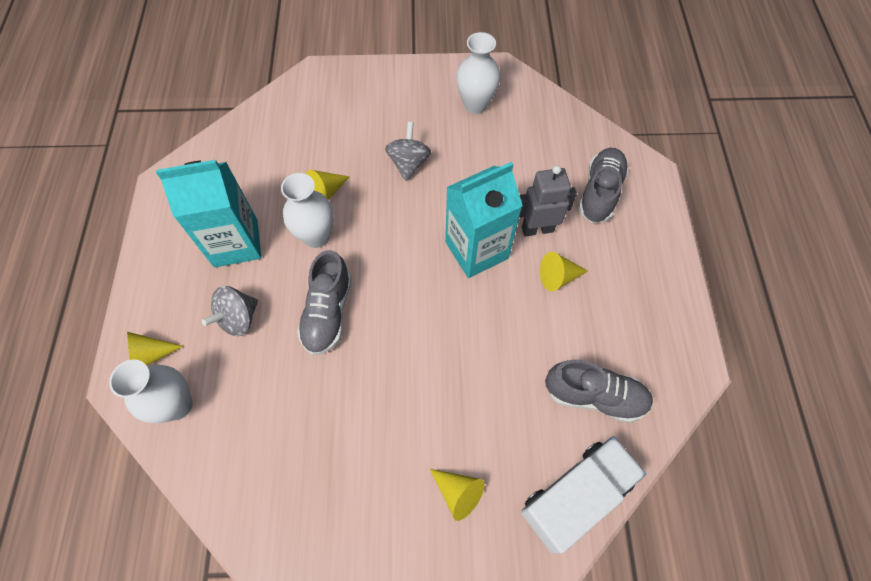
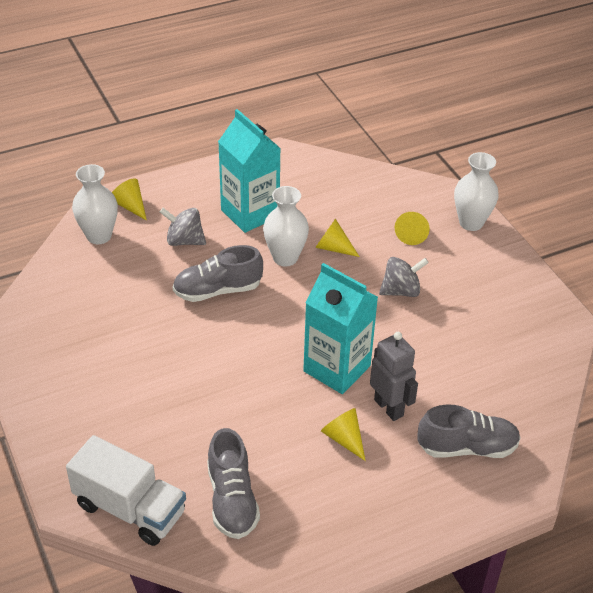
camera: 65 degrees right, 20 degrees down
yellow cone [430,469,485,521] -> yellow cone moved to [395,212,430,245]
white vase [456,32,500,114] -> white vase moved to [454,152,499,231]

